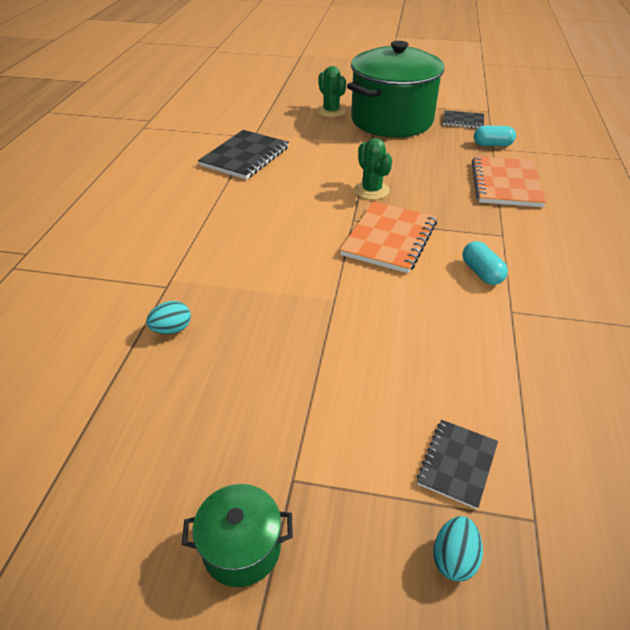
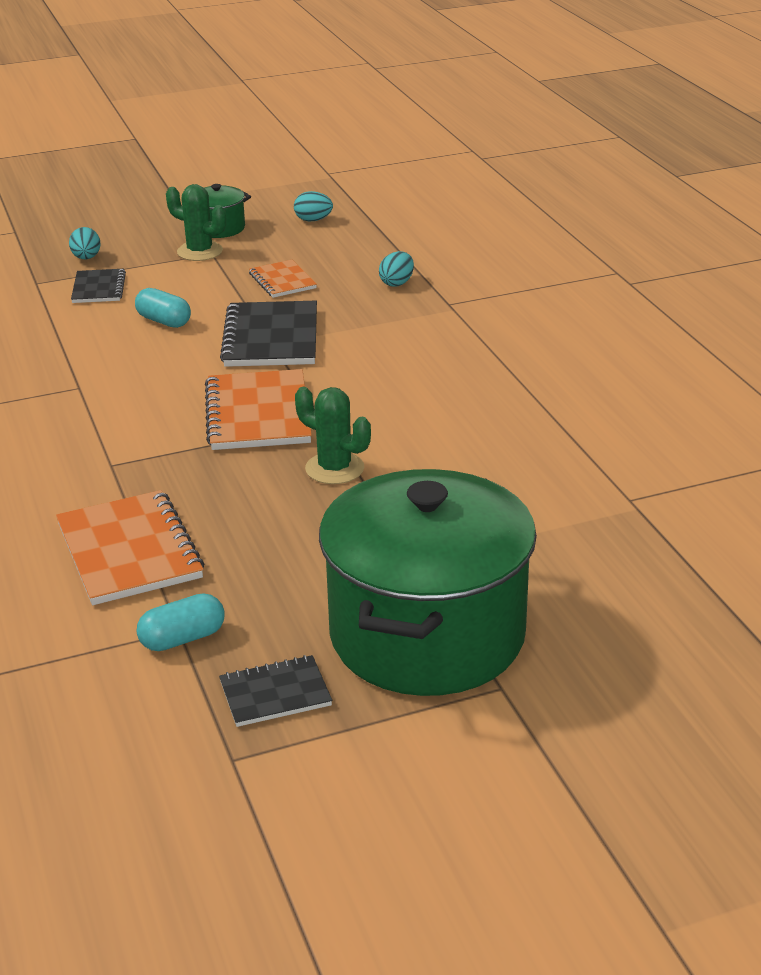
camera: 150 degrees right, 10 degrees down
black notebook [198,130,289,180] -> black notebook moved to [220,301,317,367]
green cactus [317,66,346,117] -> green cactus moved to [166,184,226,261]
turquoise capsule [462,241,508,285] -> turquoise capsule moved to [135,288,191,328]
none -> orange notebook [249,260,317,298]
none -> turquoise egg [294,191,333,221]

